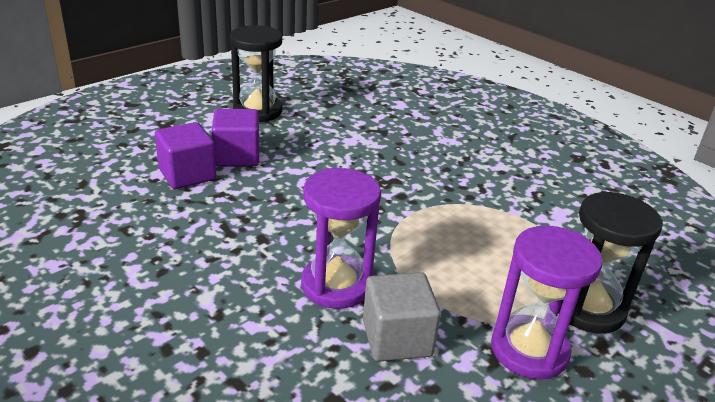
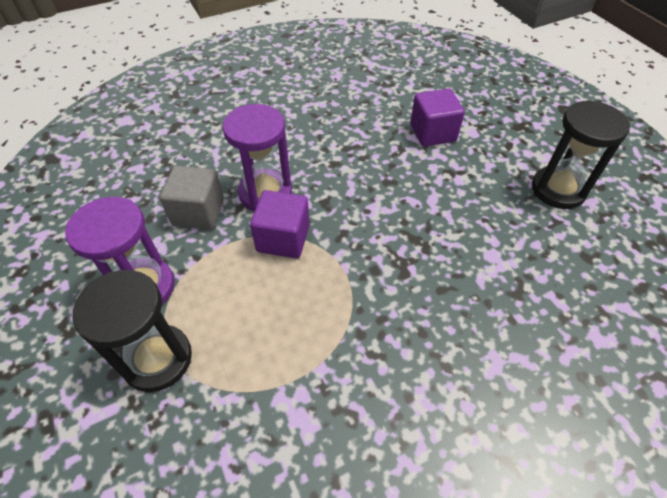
camera: 110 degrees right, 20 degrees up
purple cube [212,109,259,166] -> purple cube moved to [250,190,310,258]

